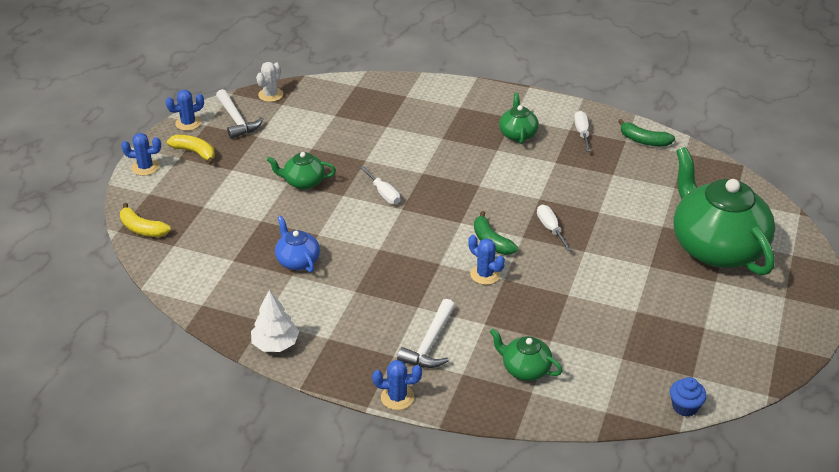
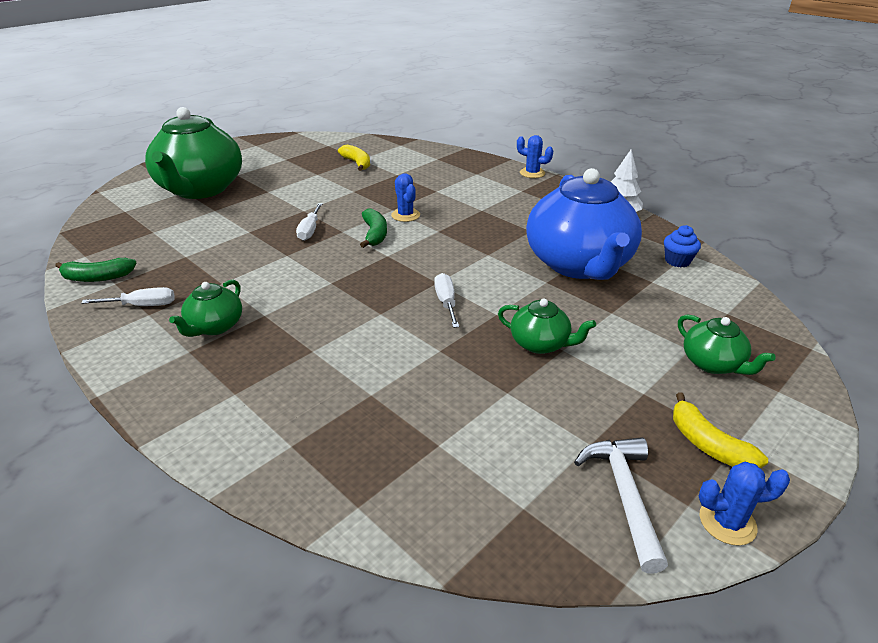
camera: 155 degrees left, 5 degrees down
yellow banana [120,203,171,237] -> yellow banana moved to [338,145,370,171]
blue cactus [121,133,161,176] -> none
white cactus [256,62,283,102] -> none
blue teapot [275,216,320,273] -> blue teapot [526,168,642,280], size x2.21
white hammer [397,299,455,368] -> none
green teapot [490,328,562,381] -> green teapot moved to [678,315,776,375]
white screwdriver [574,111,591,152] -> white screwdriver turned 120 degrees counterclockwise [81,287,175,306]
green banana [618,119,675,146] -> green banana turned 120 degrees clockwise [55,258,136,282]
blue cupcake [670,377,707,417] -> blue cupcake moved to [664,225,701,267]

